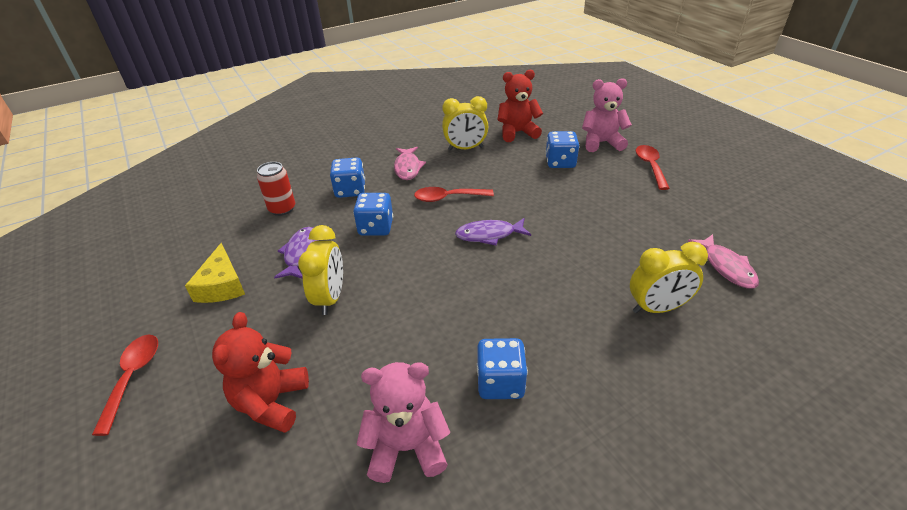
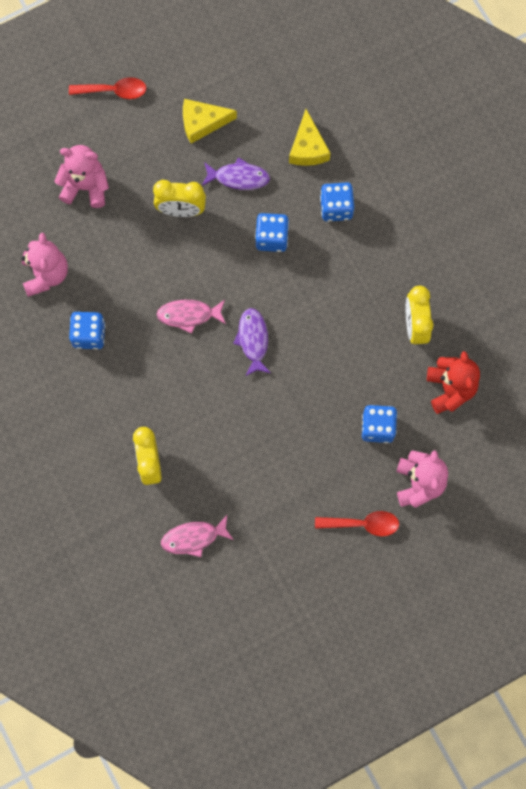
camera: 90 degrees right, 35 degrees up
red teddy bear [212,312,309,433] -> pink teddy bear [54,145,109,208]
red can [257,162,295,216] -> yellow cheese [289,109,330,166]
pink fish [394,147,426,180] -> pink fish moved to [156,300,226,334]
red spoon [414,187,494,202] -> none

